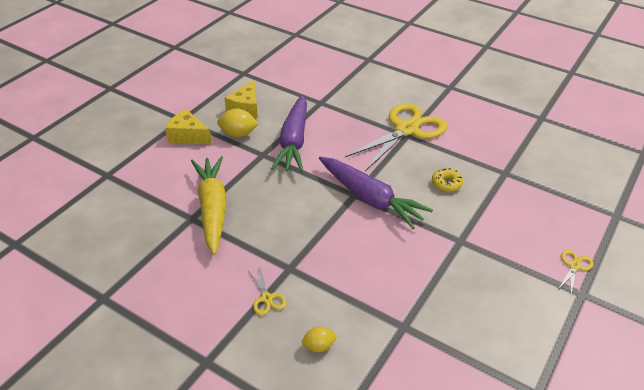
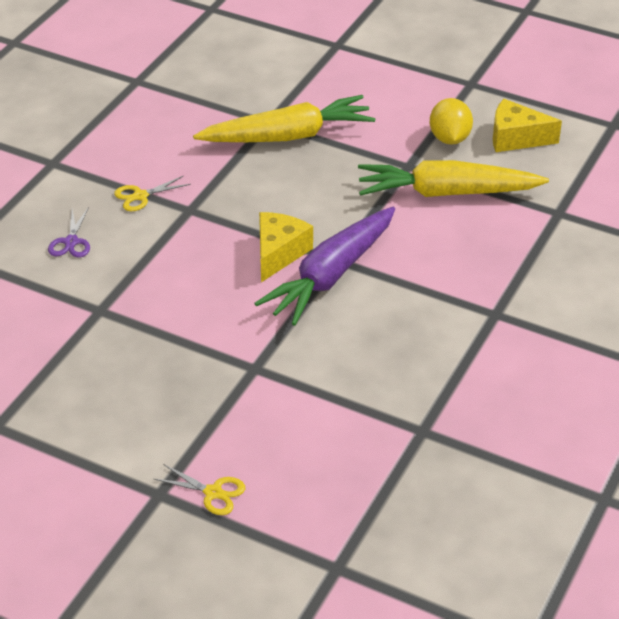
camera: 85 degrees right, 0 degrees up
yellow cheese [165,109,212,144] -> yellow cheese moved to [259,212,313,282]
purple carrot [271,95,307,172] -> yellow carrot [358,160,549,197]
yellow lemon [302,326,337,352] -> purple scissors [48,207,90,257]
yellow scissors [345,103,447,171] -> none
yellow donut [432,168,463,192] -> none

